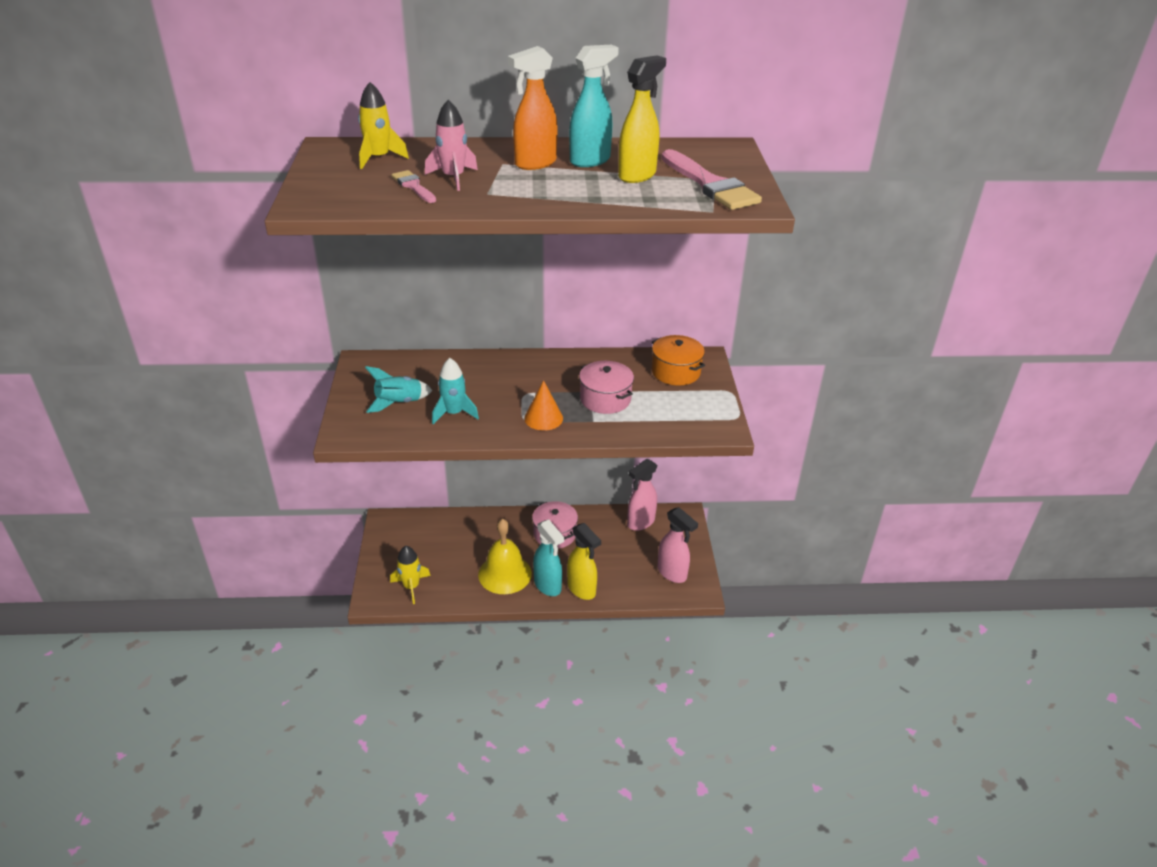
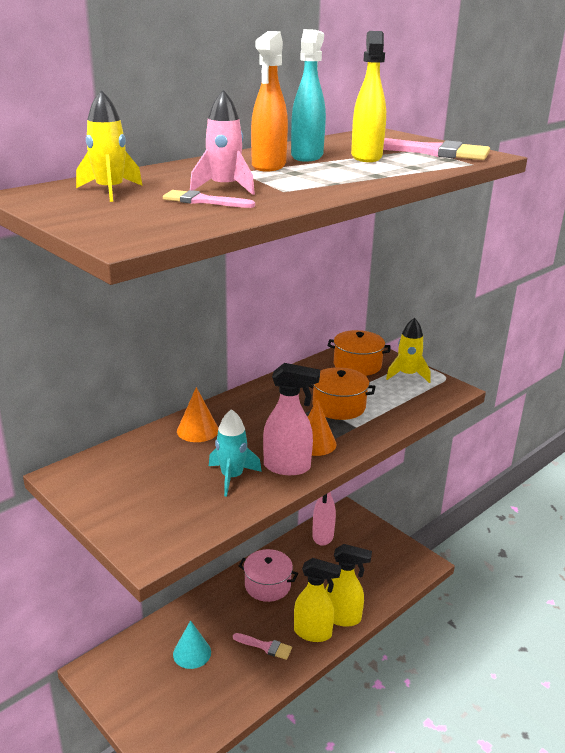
camera: 40 degrees left, 10 degrees down
turquoise rocket [365,366,433,413] -> none
yellow rocket [390,546,430,604] -> yellow rocket moved to [386,318,431,383]
yellow bell [478,519,532,594] -> pink brush [233,633,292,660]
turquoise spray bottle [533,519,564,596] -> yellow spray bottle [294,558,341,642]
pink pot [579,361,634,414] -> orange pot [308,367,376,420]
pink spray bottle [658,507,698,583] -> pink spray bottle moved to [263,363,320,475]
none -> turquoise cone [173,620,211,669]
none -> orange cone [177,387,218,442]

